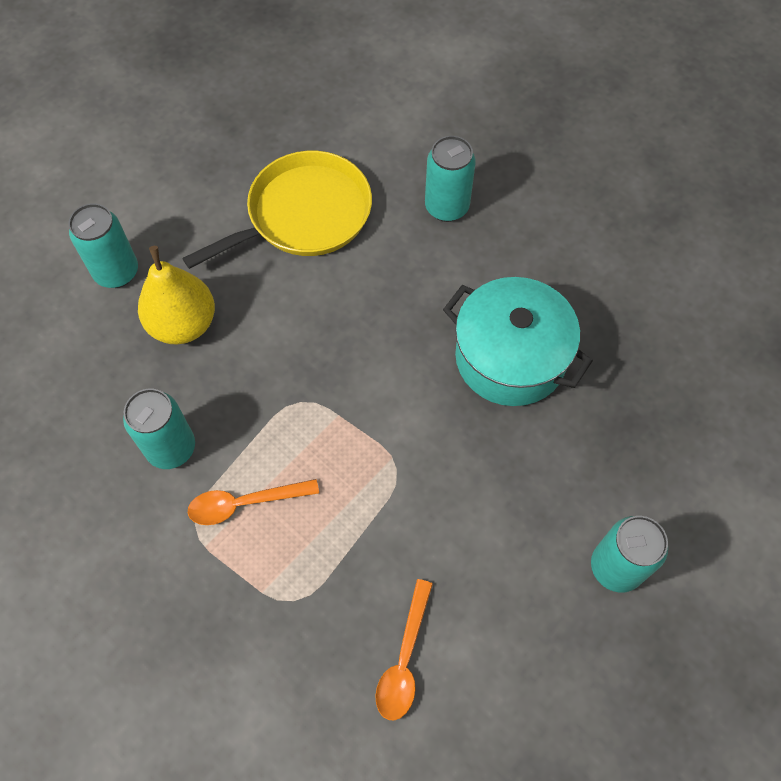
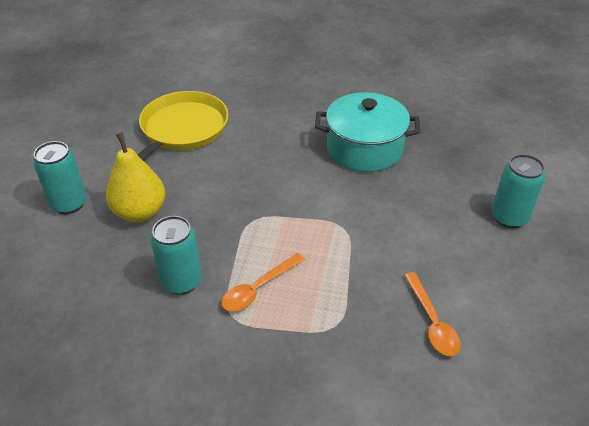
camera: 30 degrees left, 20 degrees down
turquoise can [425,136,476,222] -> none

